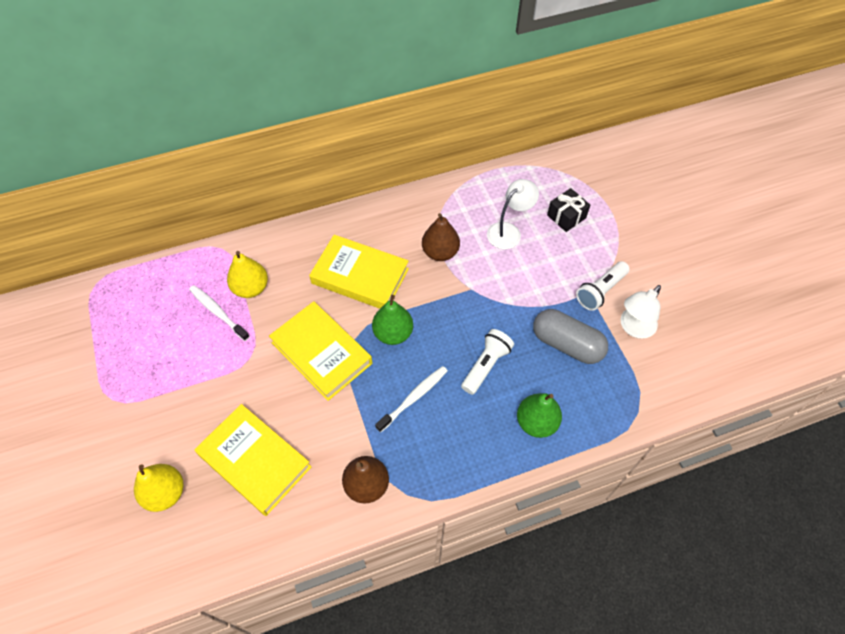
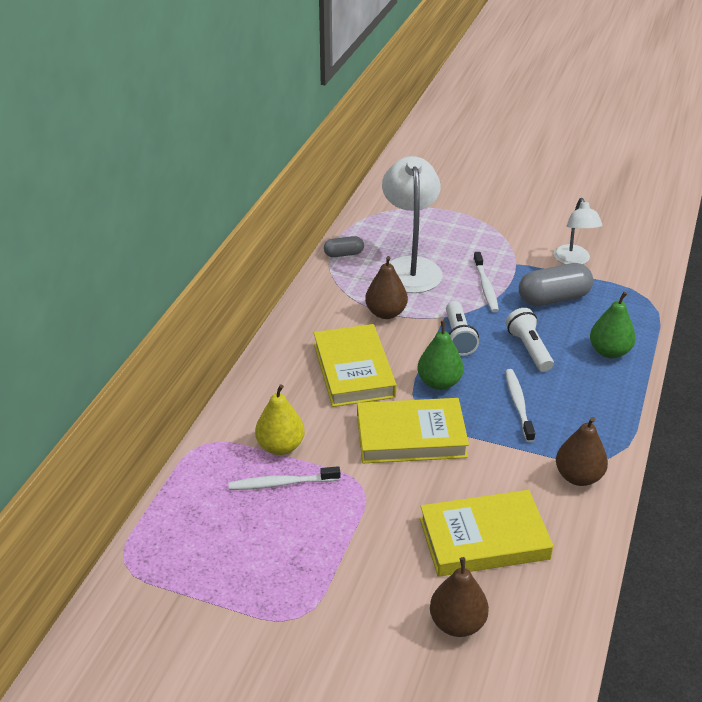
camera: 50 degrees left, 20 degrees down
yellow pear [134,464,183,512] -> brown pear [430,557,489,637]
yellow book [309,235,409,309] -> yellow book turned 75 degrees counterclockwise [314,324,397,407]
white lamp [487,179,539,249] -> white lamp [382,156,443,293], size x1.66
black gift [547,188,590,232] -> none
white flashlight [576,261,630,311] -> white flashlight moved to [446,301,479,356]
none -> grey capsule [324,236,364,257]
none -> white toothbrush [473,252,499,312]

